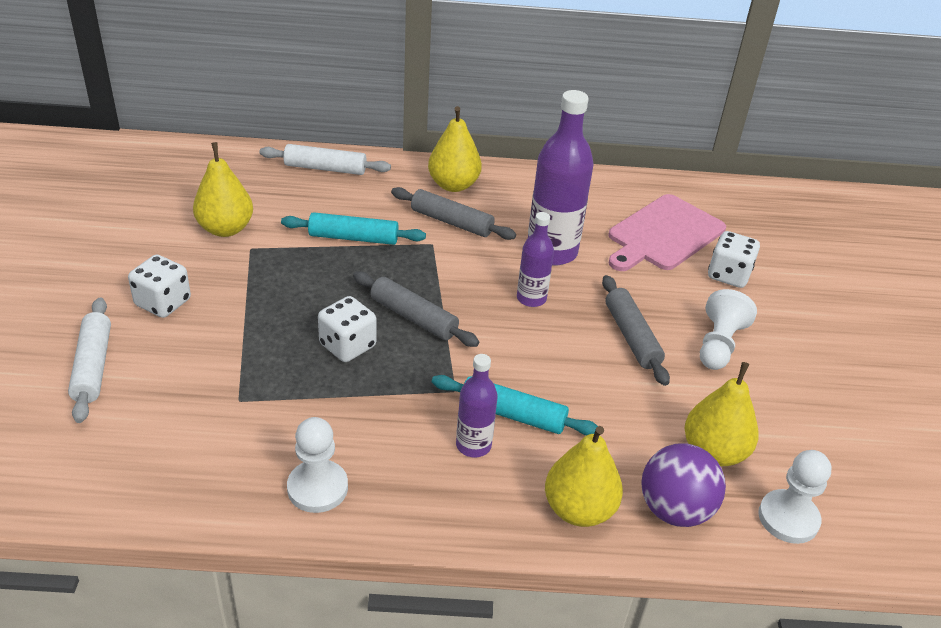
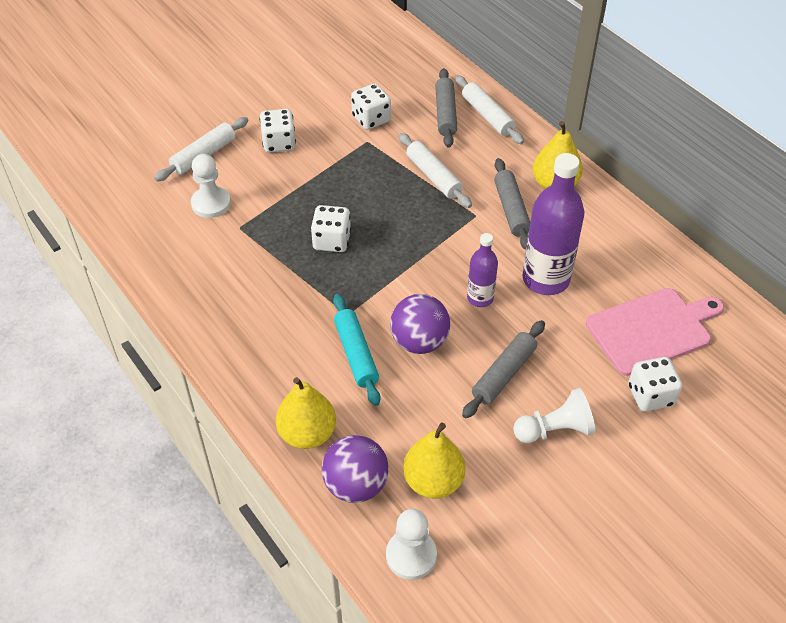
camera: 55 degrees right, 10 degrees up
yellow pear [193,142,253,237] -> white dice [351,83,391,130]
turquoise rolling pin [281,212,426,245] -> white rolling pin [399,133,472,208]
white pawn [287,417,348,513] -> white pawn moved to [191,154,231,218]
grey rolling pin [353,271,479,347] -> grey rolling pin moved to [435,68,457,148]
purple bottle [456,354,498,457] -> none
pink cutting board [608,194,726,271] -> pink cutting board turned 150 degrees clockwise [586,288,724,376]
none -> purple ball [390,294,450,354]

